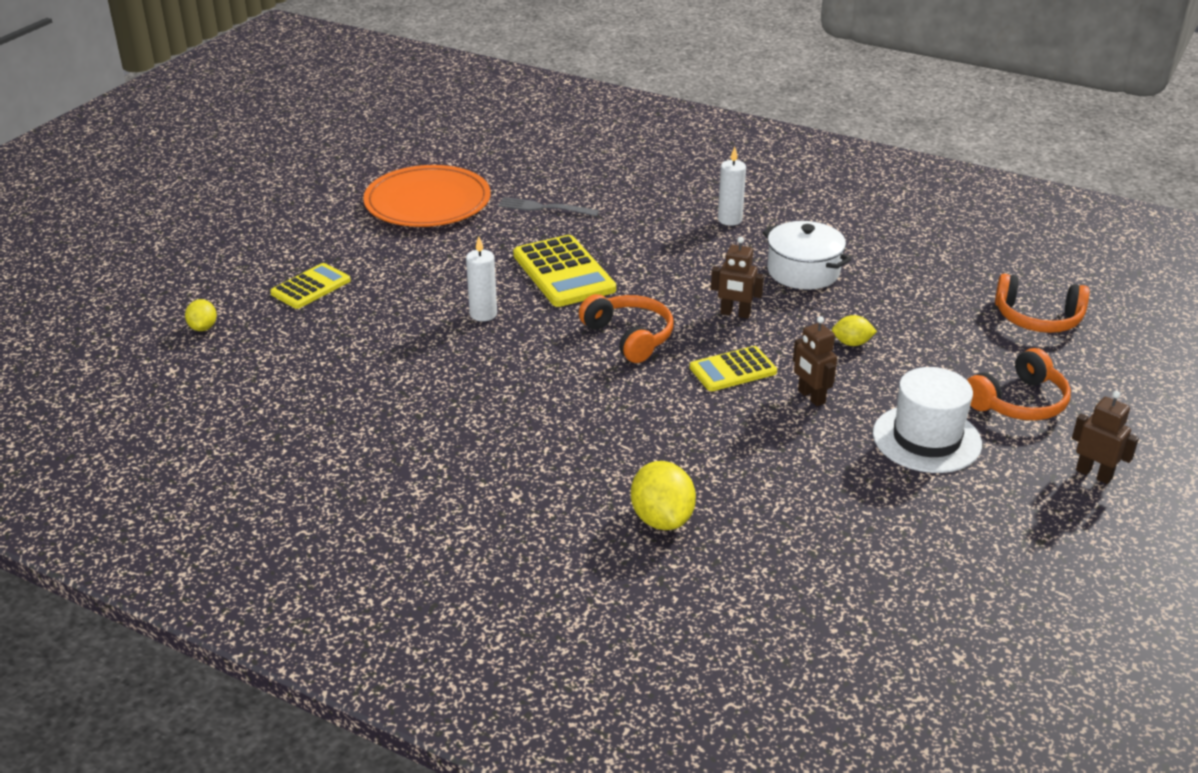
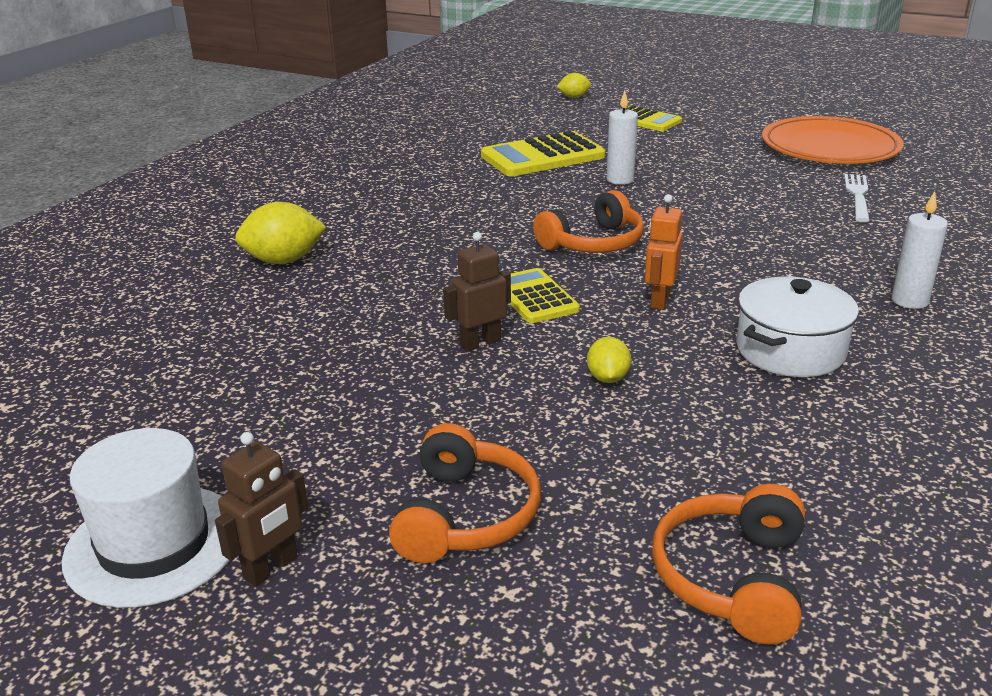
camera: 90 degrees right, 5 degrees down
grey fork [498,197,599,216] -> white fork [844,174,870,222]
yellow calculator [513,235,616,307] -> yellow calculator moved to [481,131,605,177]
brown robot [711,237,764,319] -> orange robot [645,194,683,310]
white hat [873,367,982,473] -> white hat moved to [62,428,230,608]
orange headphones [967,348,1071,420] -> orange headphones turned 135 degrees counterclockwise [389,423,541,563]

